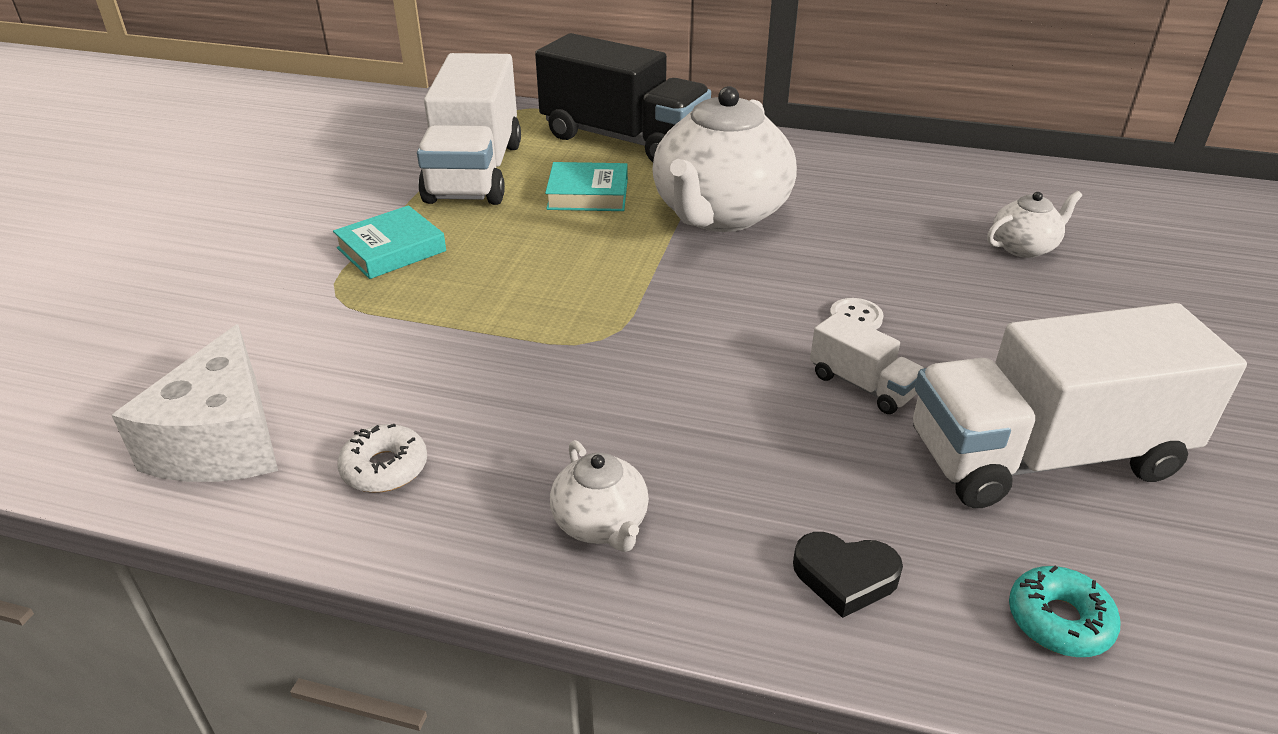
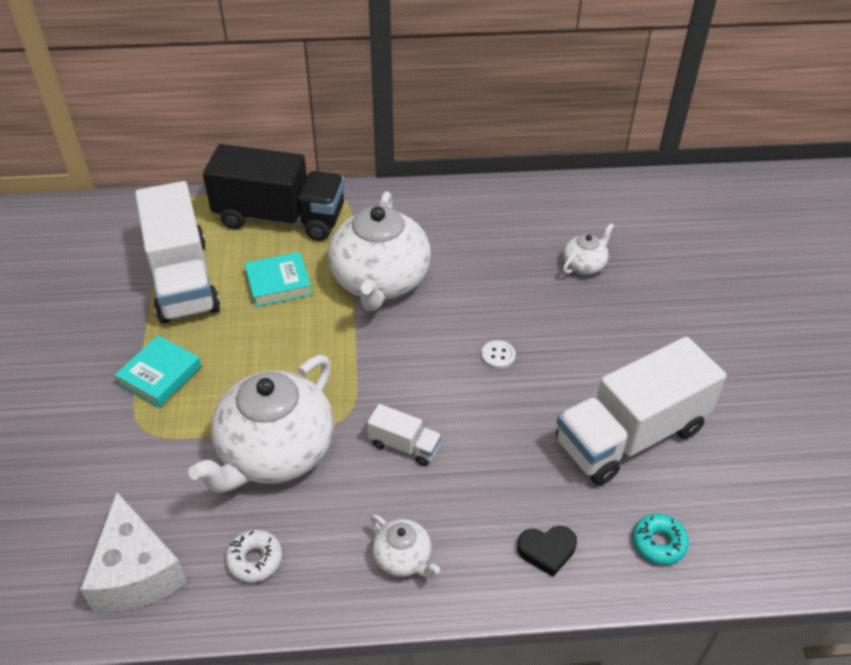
camera: 20 degrees left, 10 degrees up
white truck [810,312,924,414] -> white truck moved to [367,404,441,466]
none -> white teapot [188,355,334,493]

